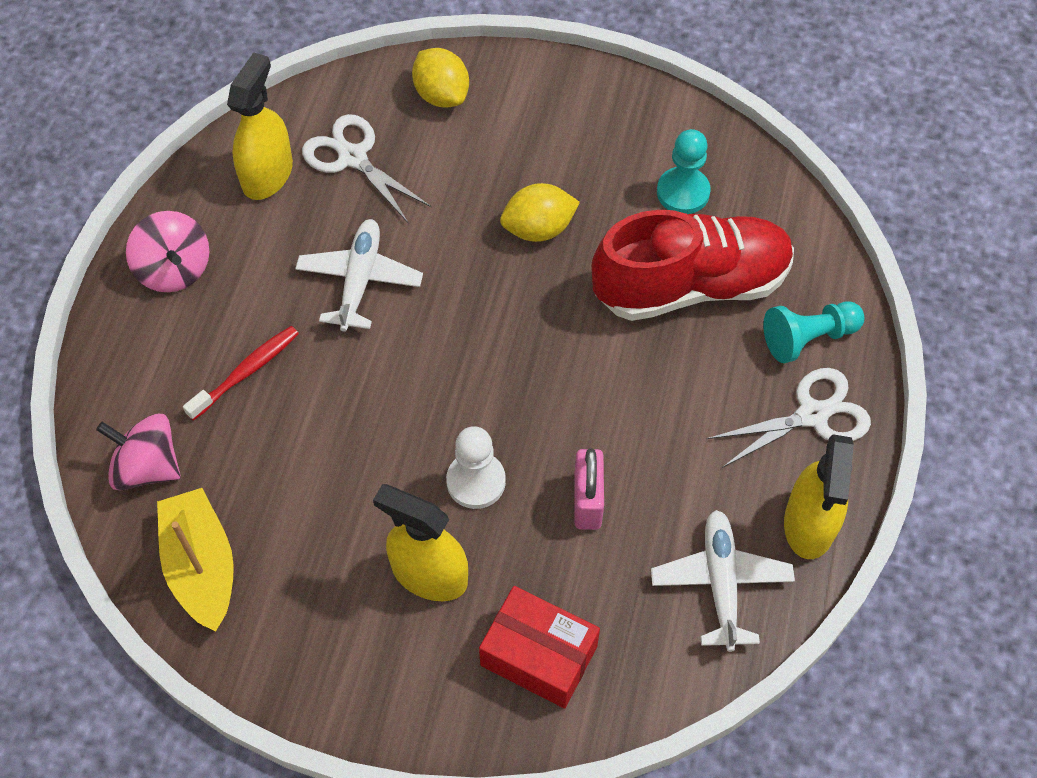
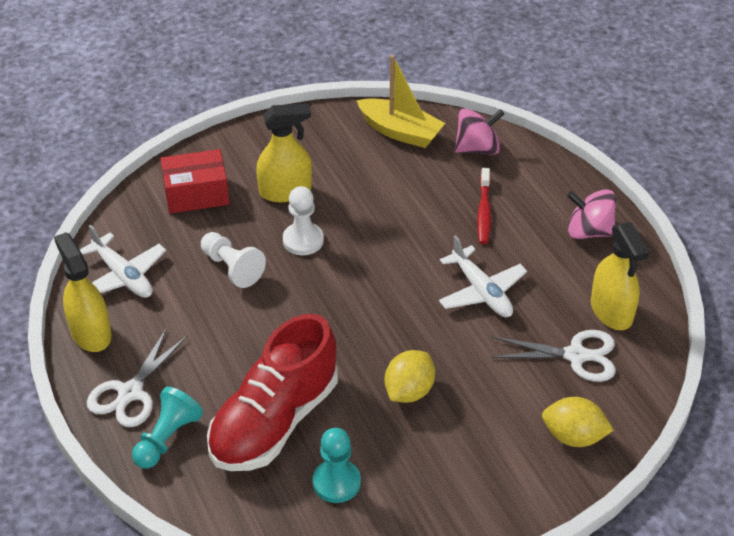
camera: 140 degrees right, 15 degrees down
pink padlock [574,448,604,530] -> white pawn [201,232,266,288]

